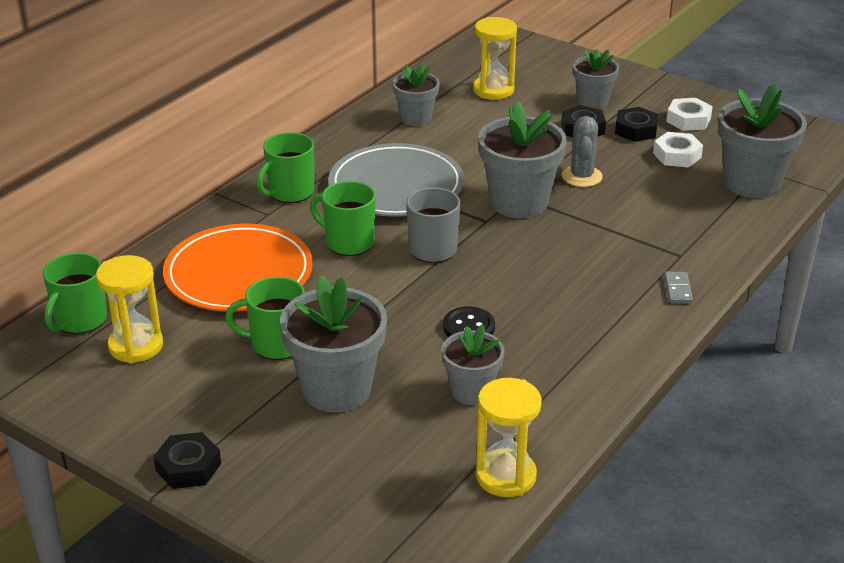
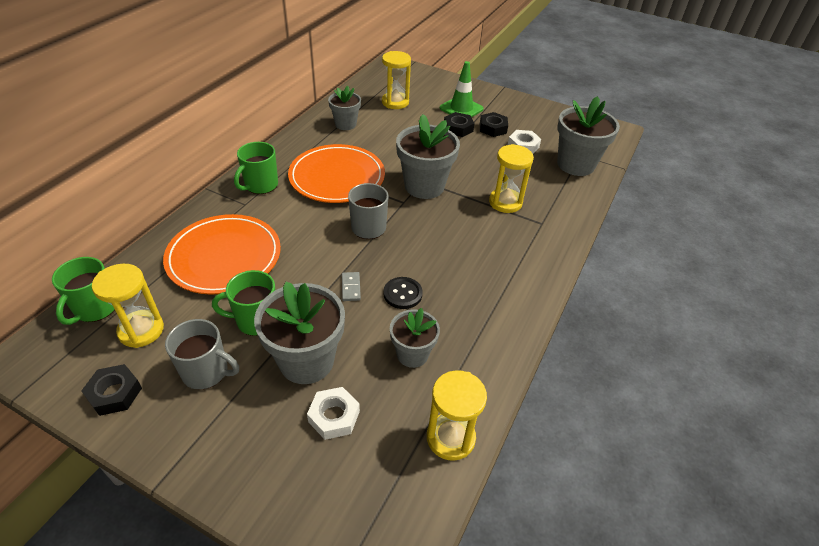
camera: 10 degrees left, 10 degrees up
black nut [153,432,221,489] -> black nut moved to [81,364,142,416]
green mug [310,181,376,256] -> none
grey plate [328,143,464,217] -> orange plate [288,144,385,203]
grey cactus [562,116,603,187] -> none
grey flower pot [573,49,619,109] -> green traffic cone [440,61,484,117]
grey domino [664,272,693,303] -> grey domino moved to [342,272,361,301]
white nut [666,98,713,131] -> white nut moved to [307,387,360,440]
none -> grey mug [165,319,239,390]
none -> yellow hourglass [489,144,534,213]

